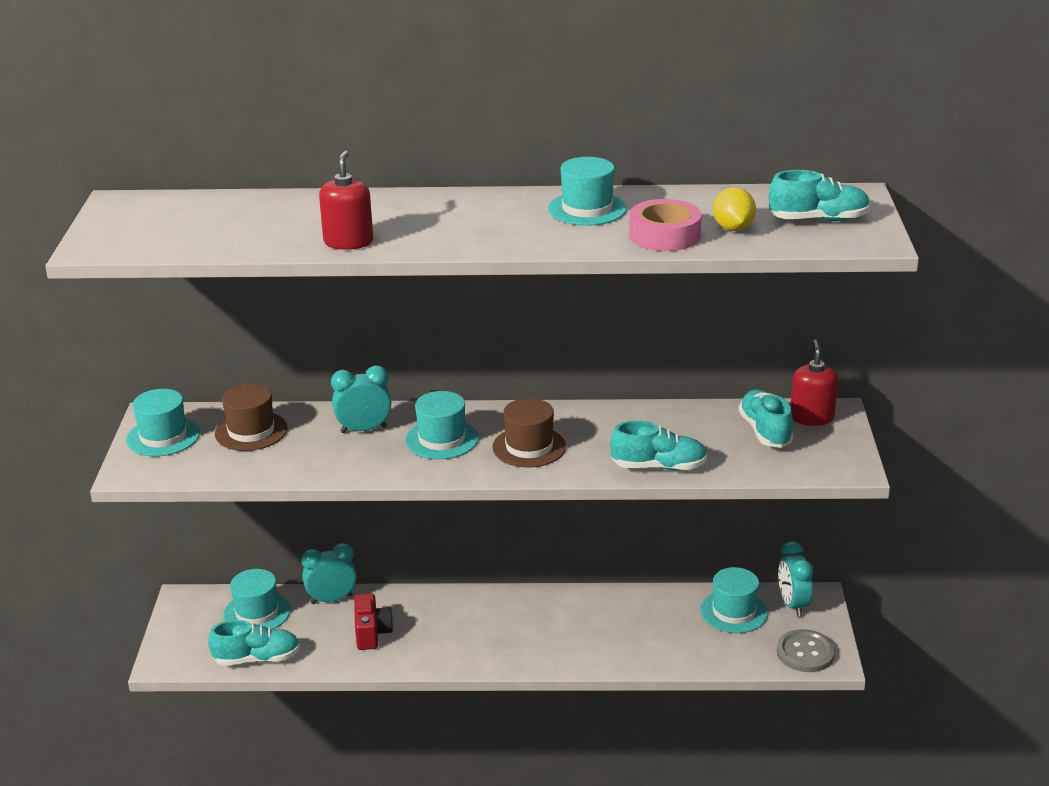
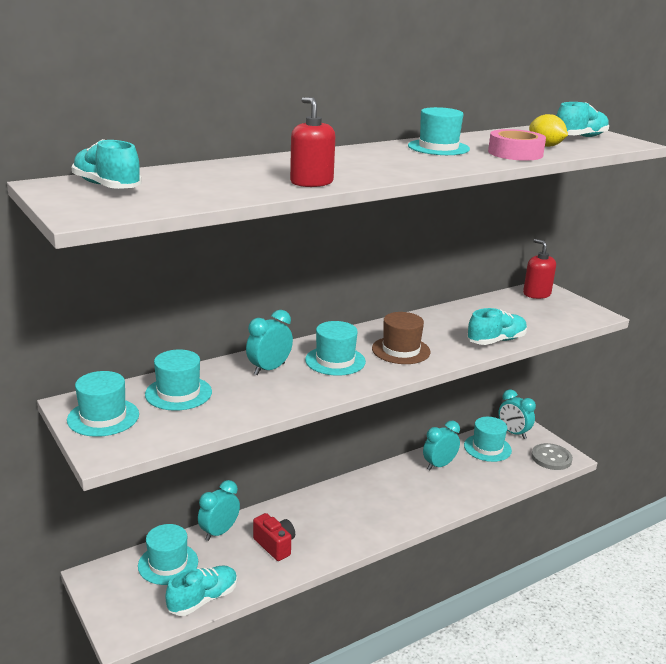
camera: 35 degrees left, 5 degrees down
brown hat [215,383,287,451] -> turquoise hat [145,350,212,411]
turquoise shoe [738,389,794,448] -> turquoise shoe moved to [72,139,142,189]
none -> turquoise clock [423,421,460,470]

